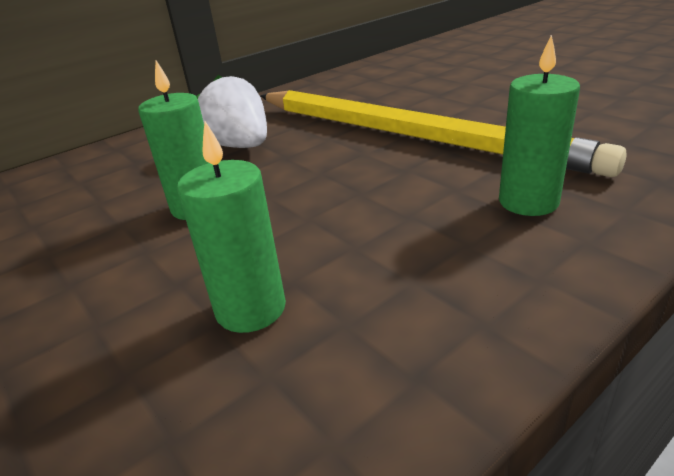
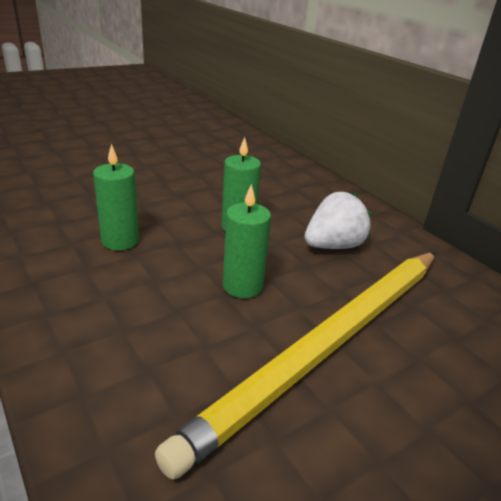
camera: 90 degrees right, 0 degrees up
green candle [499,35,580,216] -> green candle moved to [223,184,271,298]

